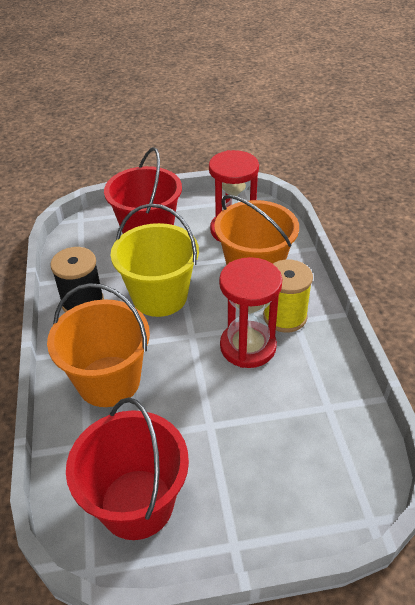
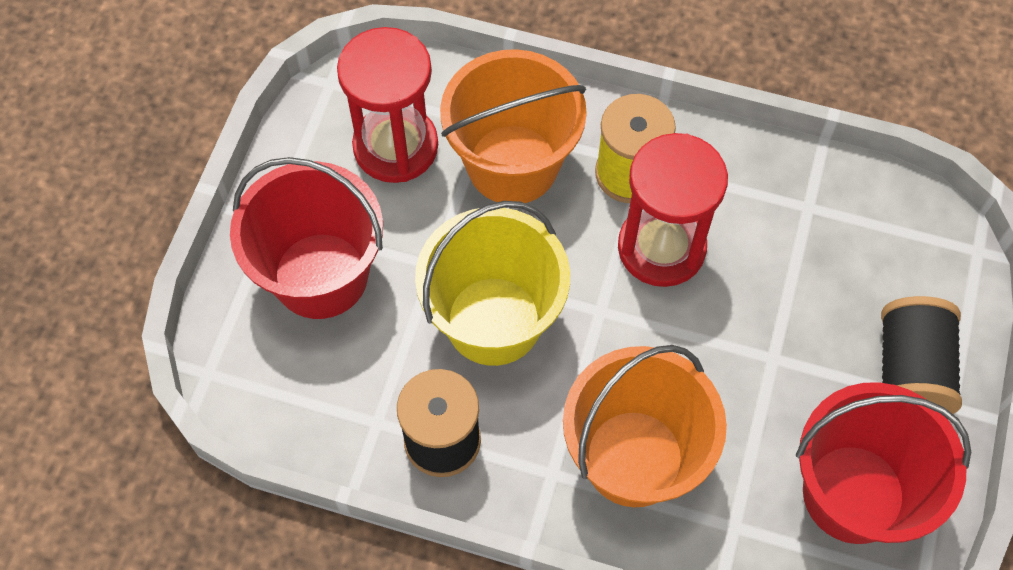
camera: 65 degrees left, 20 degrees up
none -> black spool [881,296,962,414]

